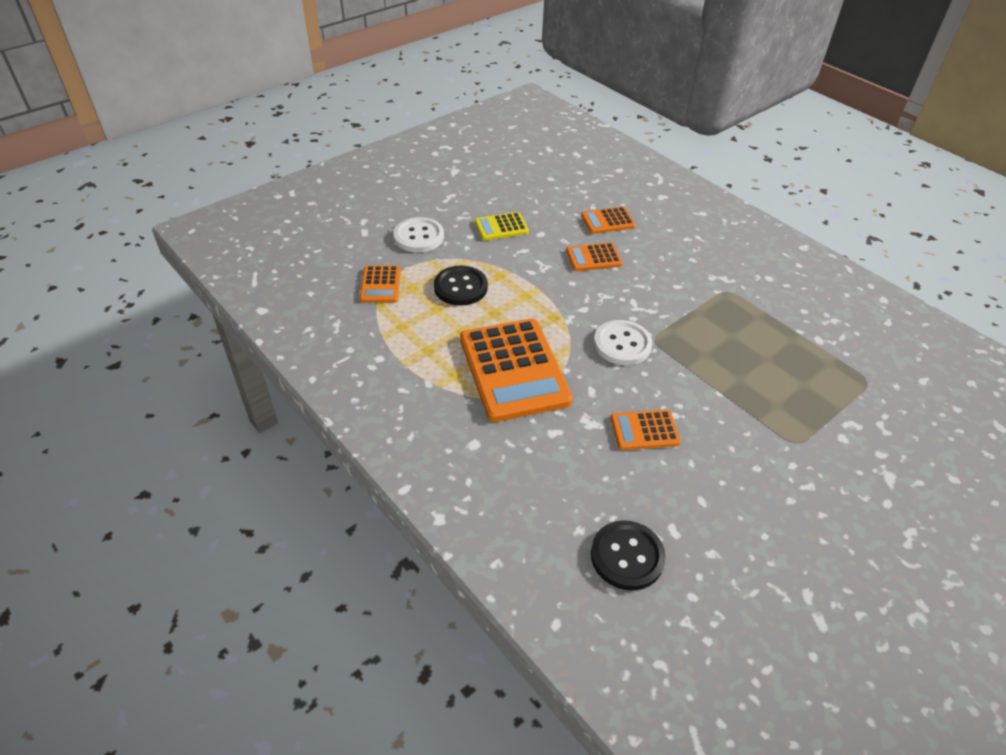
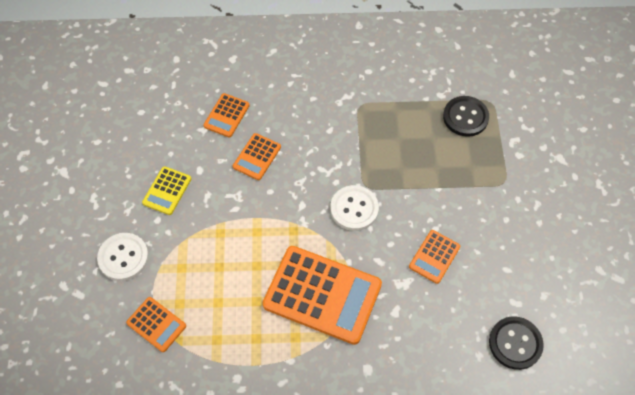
camera: 50 degrees left, 15 degrees up
black button [434,266,488,306] -> black button moved to [443,96,489,137]

